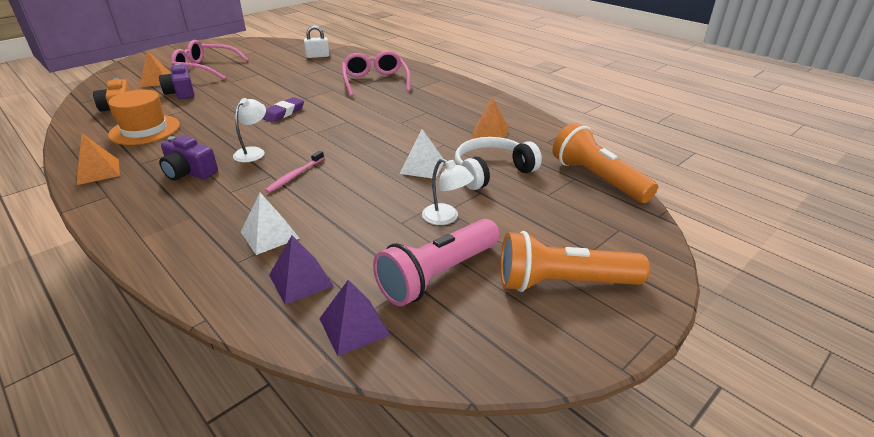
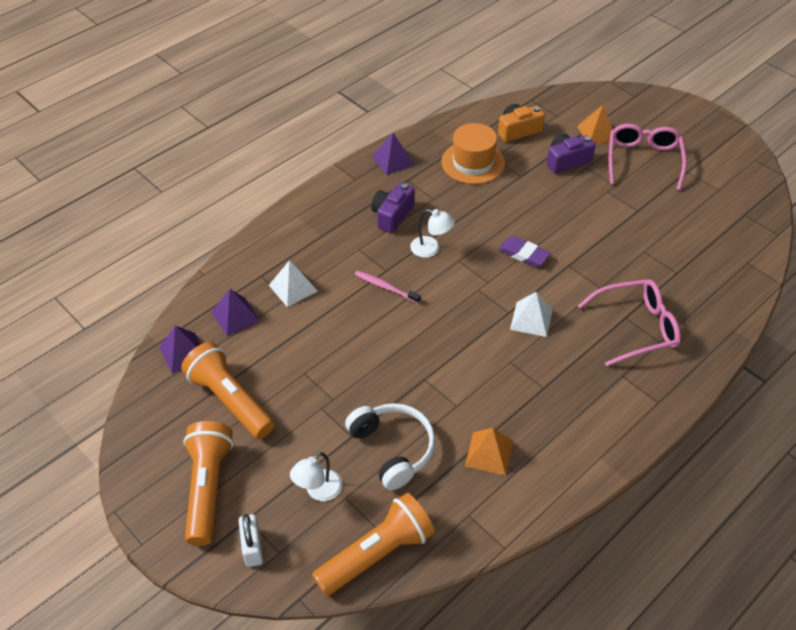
camera: 90 degrees right, 15 degrees up
orange pyramid [77,133,120,185] -> purple pyramid [372,133,414,175]
white padlock [304,26,330,58] -> white padlock moved to [239,514,263,567]
pink flashlight [373,219,500,306] -> orange flashlight [181,342,275,439]
white pyramid [399,129,444,178] -> white pyramid moved to [510,292,553,337]
white lamp [422,158,474,225] -> white lamp moved to [290,452,342,501]

